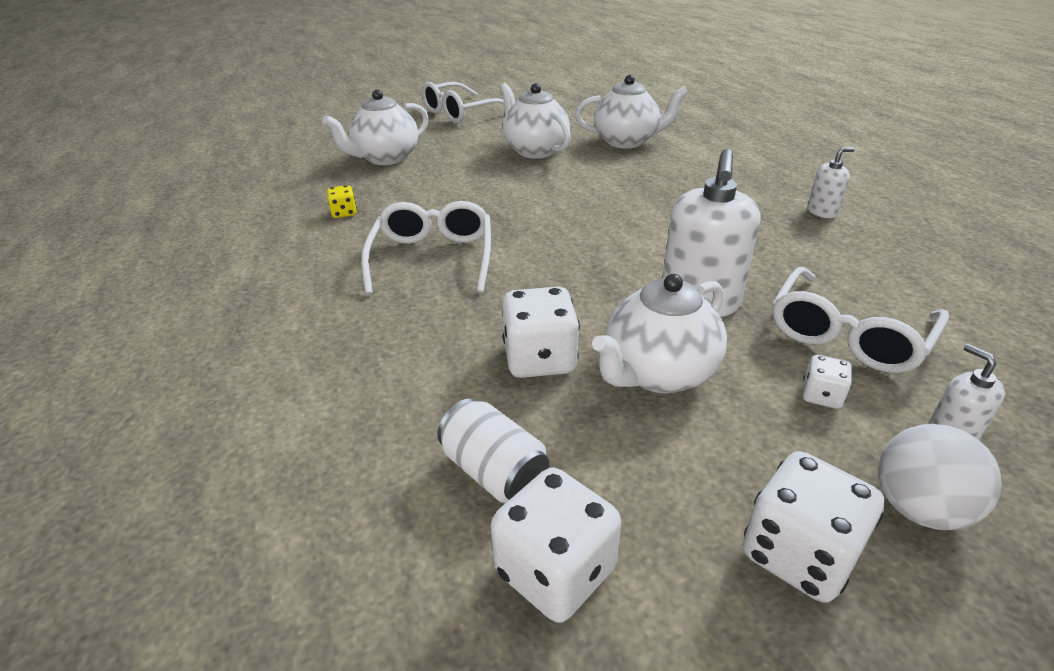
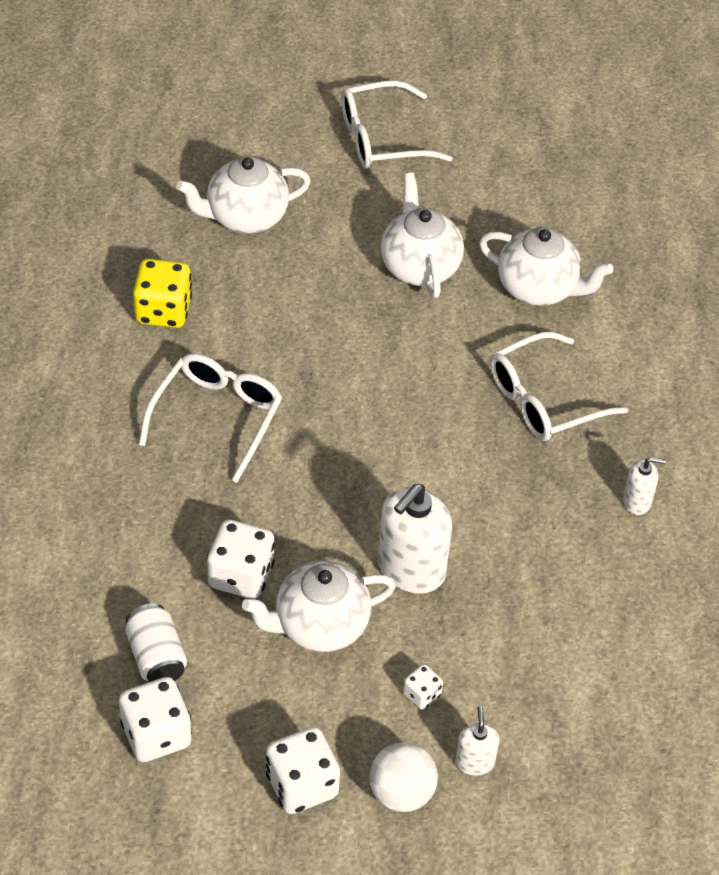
camera: 20 degrees right, 15 degrees up
yellow dice [327,185,357,218] -> yellow dice [133,259,192,328], size x1.92
white glasses [773,267,949,373] -> white glasses moved to [490,332,628,441]

